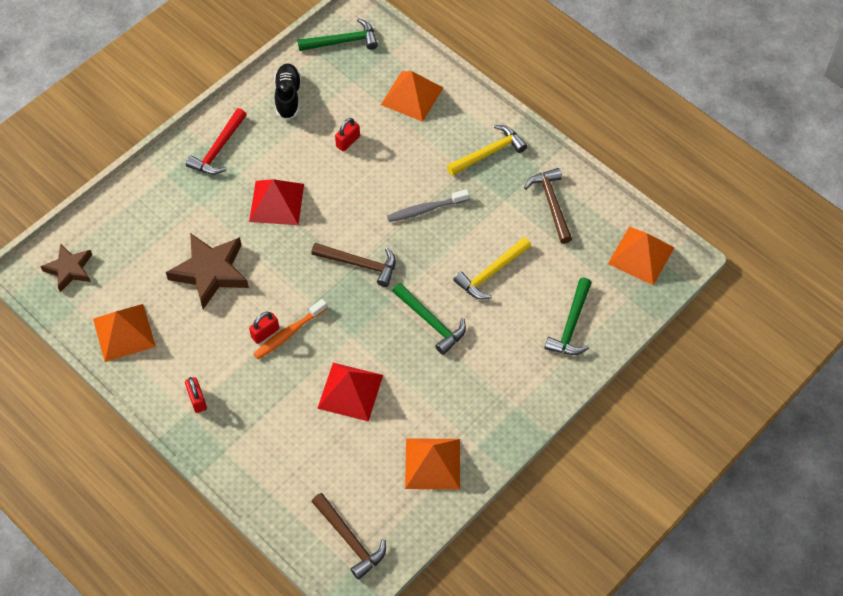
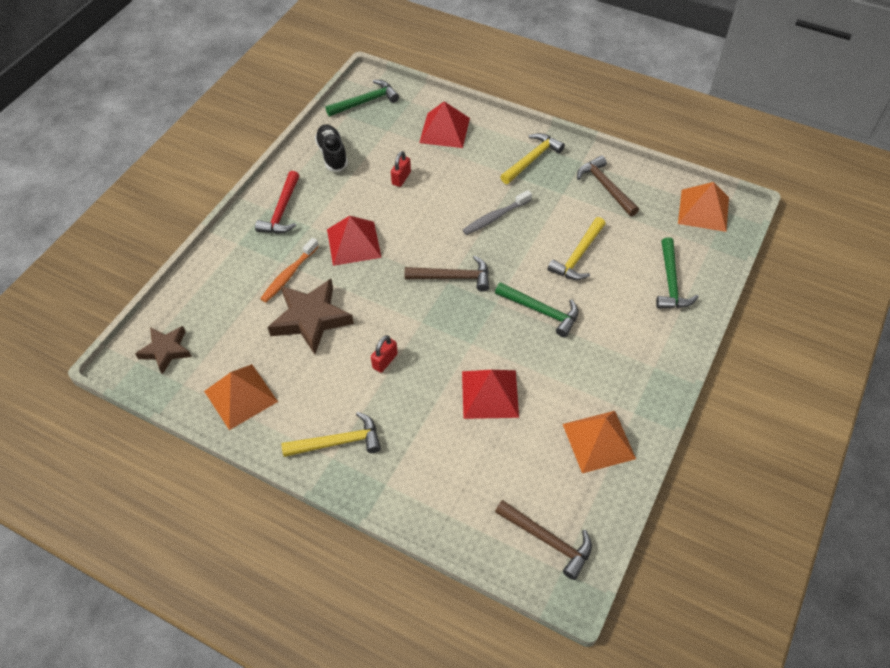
camera: 15 degrees left, 5 degrees down
red padlock [185,377,207,413] -> yellow hammer [281,412,381,457]
orange toothbrush [254,299,327,360] -> orange toothbrush moved to [260,238,319,303]
orange pyramid [381,71,443,122] -> red pyramid [419,101,470,148]

